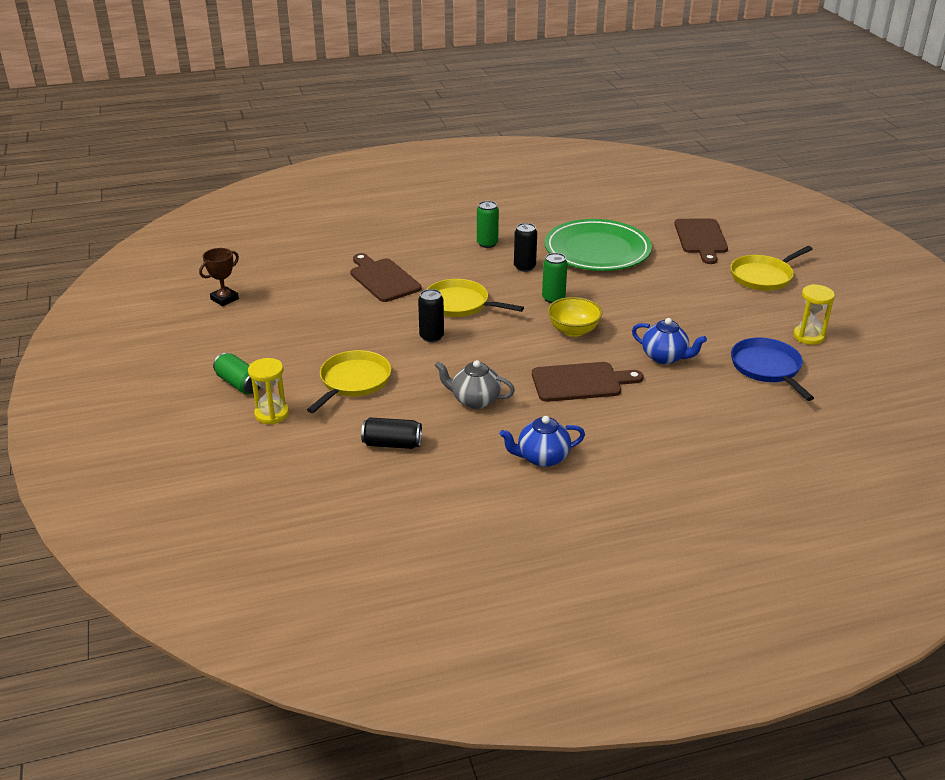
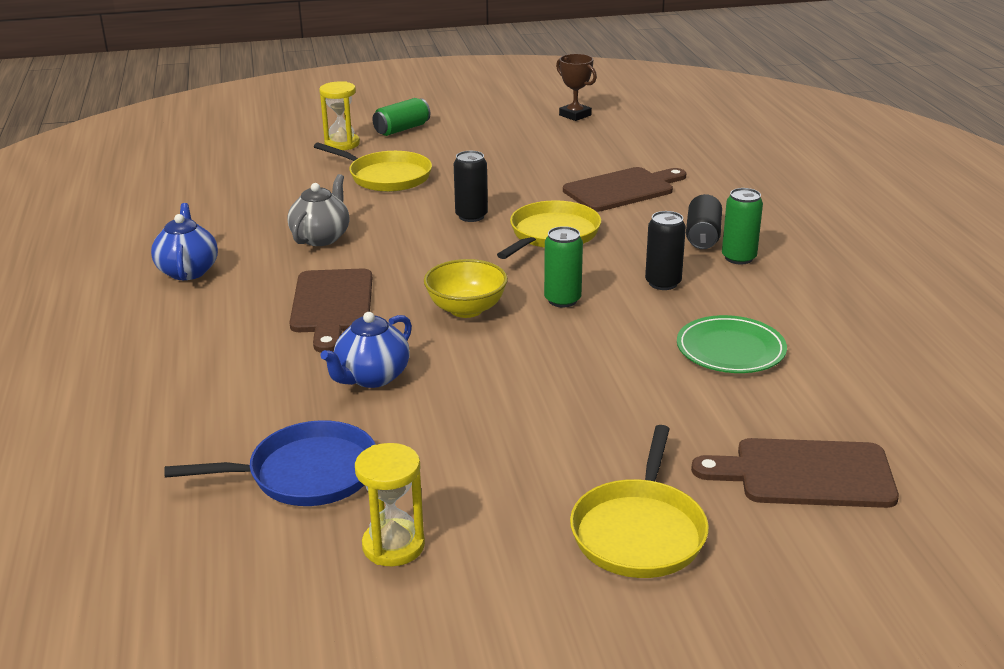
camera: 95 degrees right, 5 degrees down
black can [361,417,422,449] -> black can moved to [686,194,722,249]
green plate [545,219,652,271] -> green plate [677,315,787,373], size x0.55
yellow pan [730,246,812,291] -> yellow pan turned 135 degrees counterclockwise [570,425,709,578]

